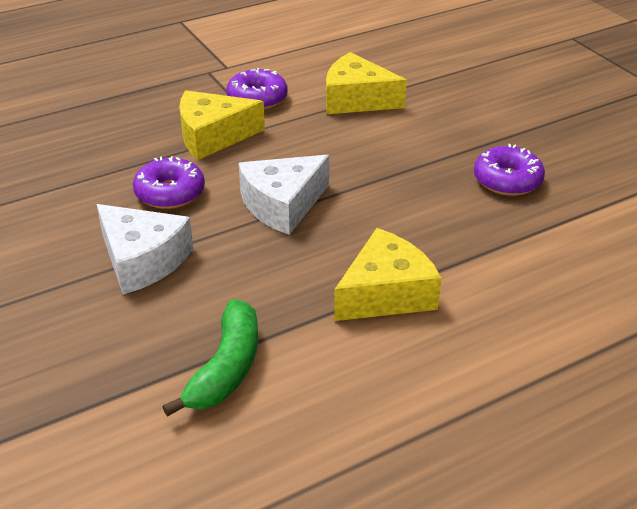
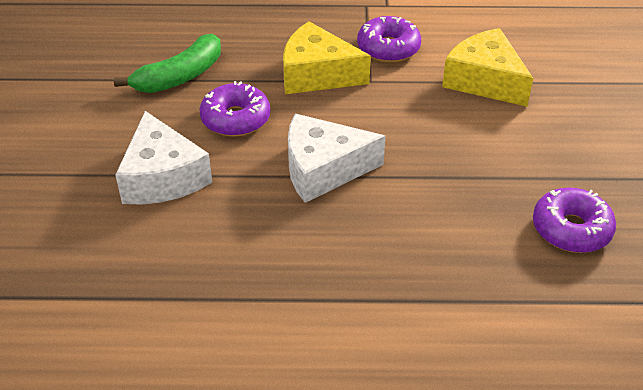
camera: 30 degrees right, 5 degrees up
green banana [162,299,258,417] -> green banana moved to [114,34,221,93]
yellow cheese [334,228,441,321] -> none

